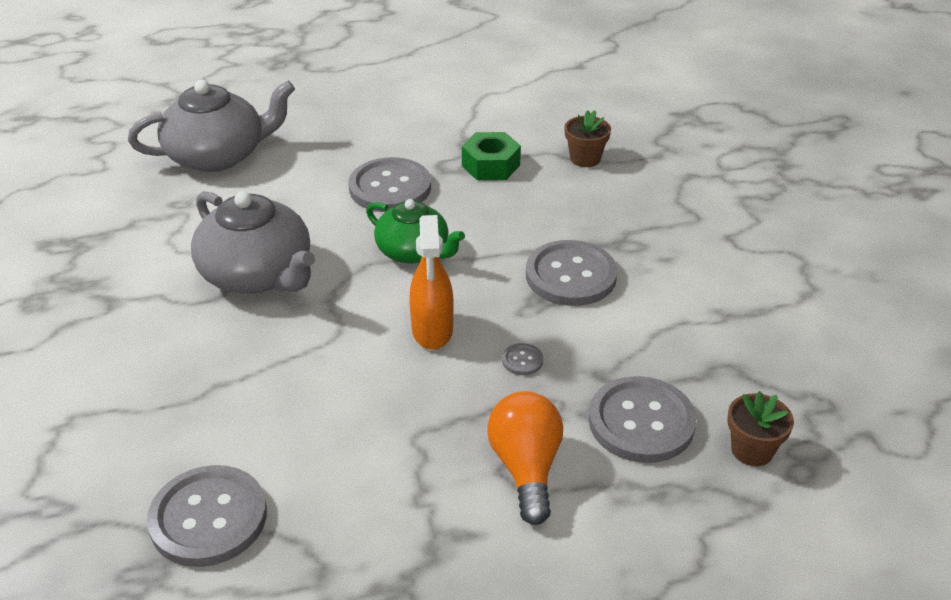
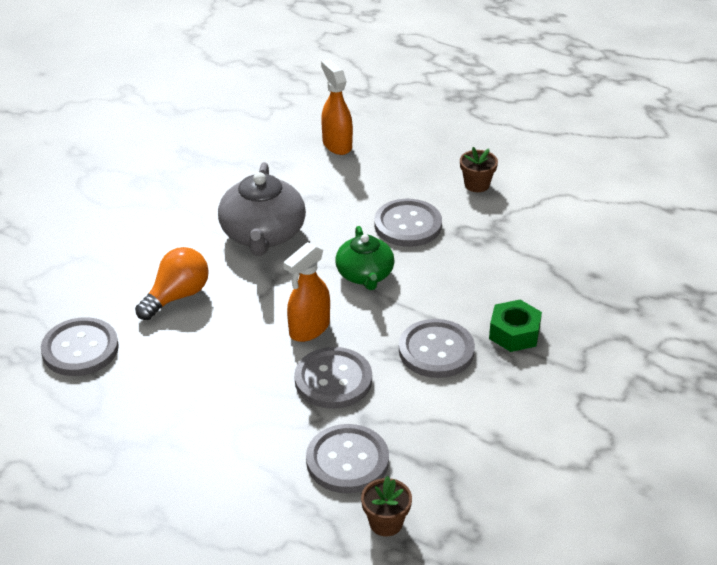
camera: 45 degrees right, 0 degrees up
grey teapot [128,80,295,172] -> orange spray bottle [321,59,353,155]
green nut [462,132,521,180] -> green nut moved to [489,300,542,352]
orange light bulb [487,391,563,525] -> orange light bulb moved to [135,247,209,320]
grey button [502,343,543,375] -> grey button [294,347,372,409], size x2.42
brown flower pot [564,110,611,167] -> brown flower pot moved to [460,147,498,192]

